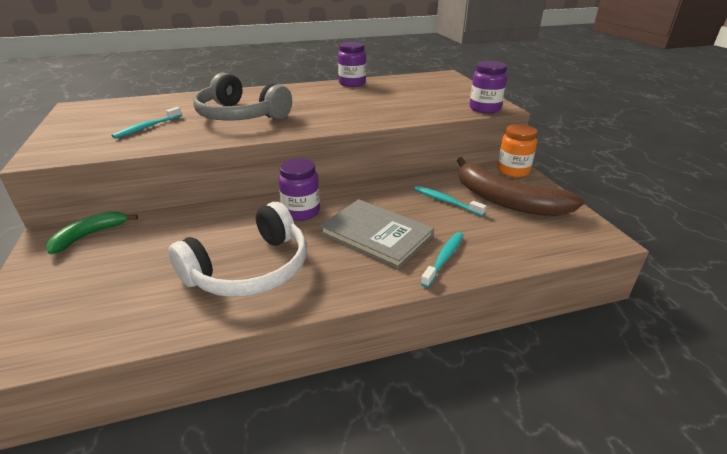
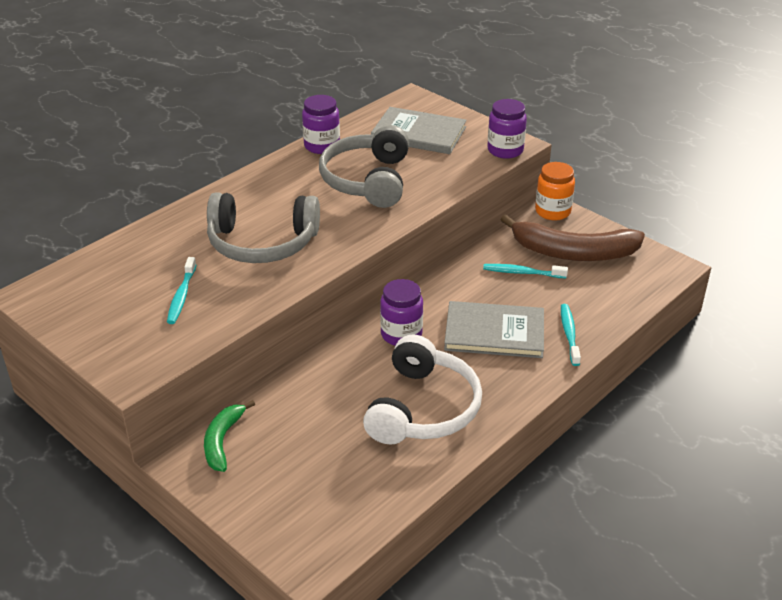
camera: 30 degrees left, 5 degrees up
none -> grey headphones [319,125,409,208]
none -> grey book [371,107,467,154]

